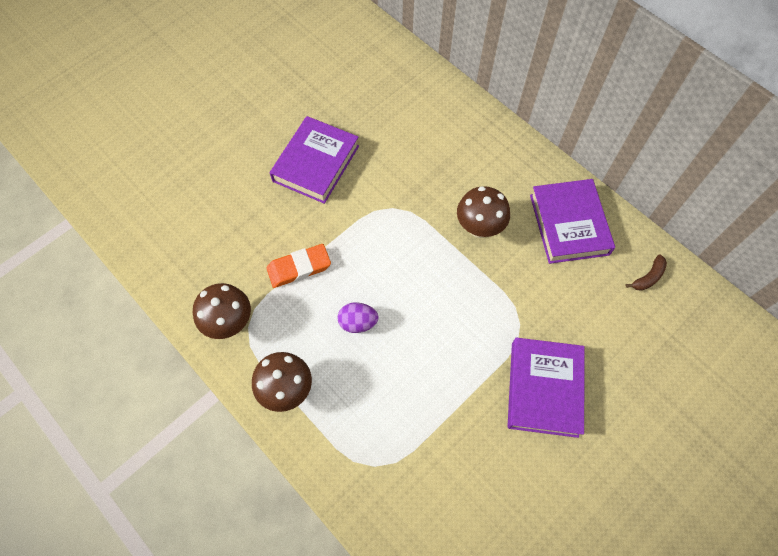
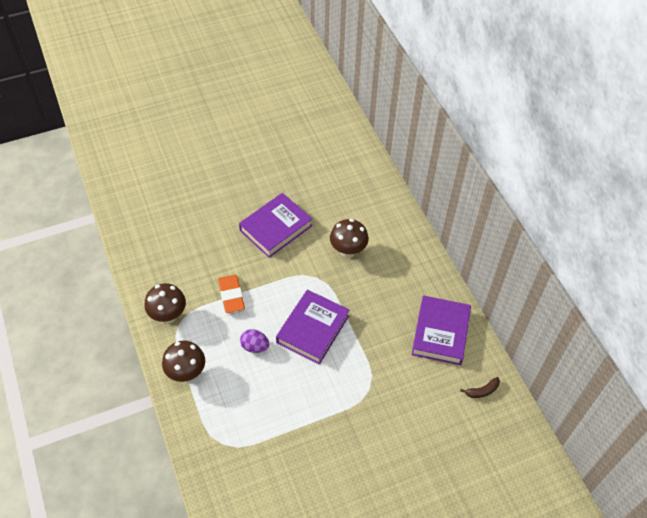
camera: 20 degrees right, 10 degrees down
orange eraser [266,244,331,288] -> orange eraser turned 75 degrees clockwise [218,275,245,313]
brown mushroom [457,186,510,238] -> brown mushroom moved to [330,219,369,258]
purple book [507,338,585,438] -> purple book moved to [276,290,349,365]

